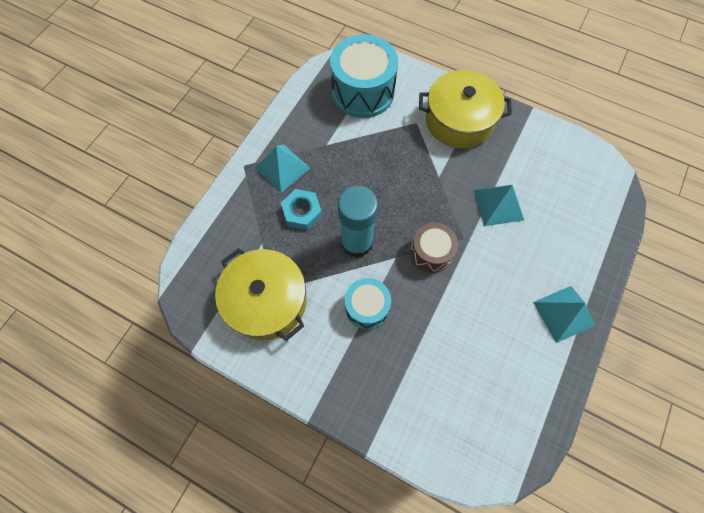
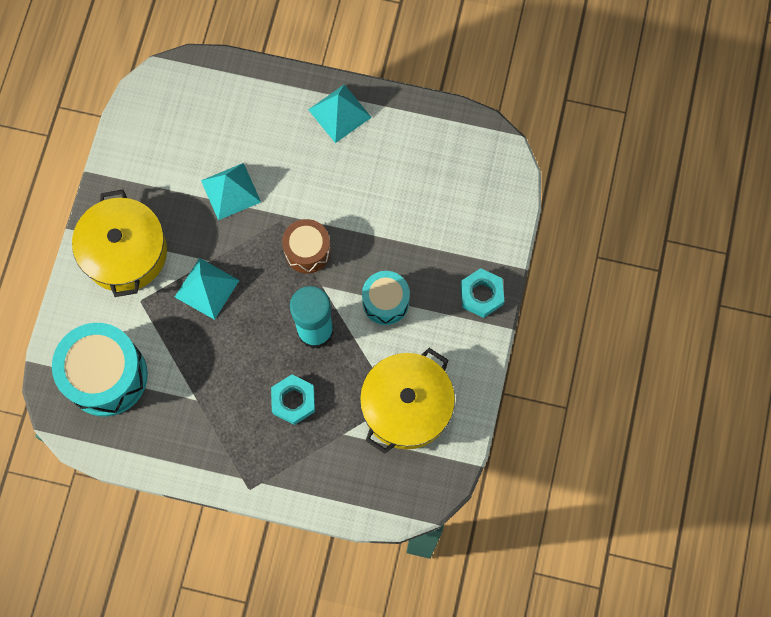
camera: 105 degrees left, 5 degrees up
turquoise pyramid [255,145,310,193] -> turquoise pyramid moved to [175,258,240,320]
none -> turquoise nut [460,268,504,318]

